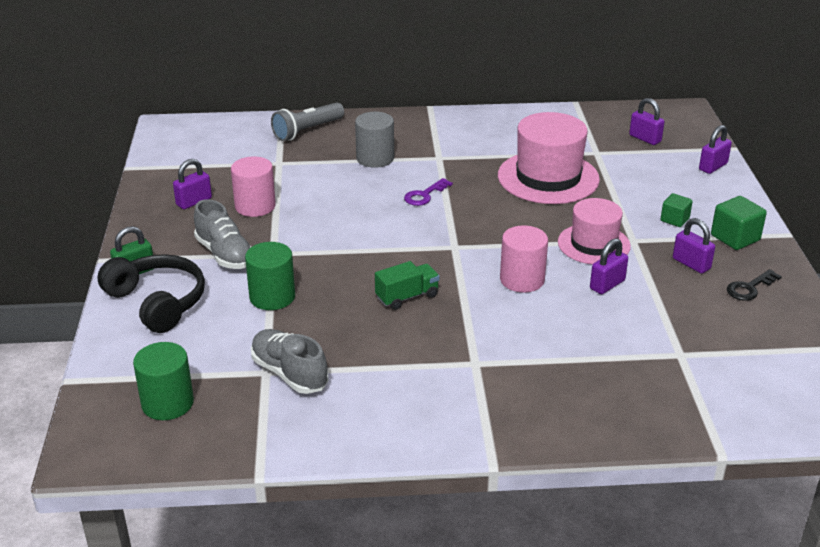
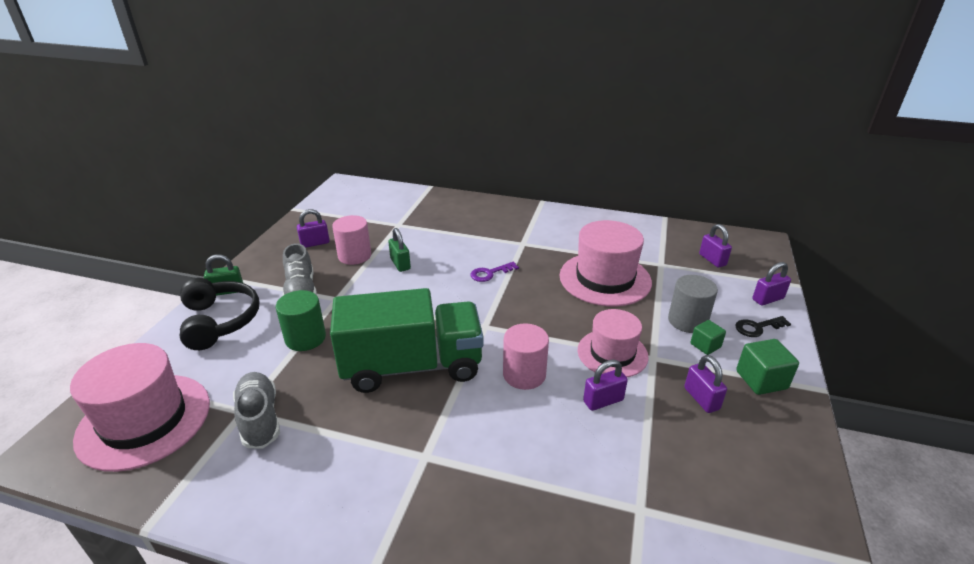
camera: 20 degrees right, 0 degrees up
green cylinder [133,342,194,420] -> pink hat [70,343,210,472]
grey flashlight [271,102,344,141] -> none
grey cylinder [355,112,394,168] -> grey cylinder moved to [668,275,718,333]
green truck [375,261,440,310] -> green truck [330,288,484,393], size x2.42
black key [727,269,782,301] -> black key moved to [735,316,791,337]
none -> green padlock [388,228,411,272]

